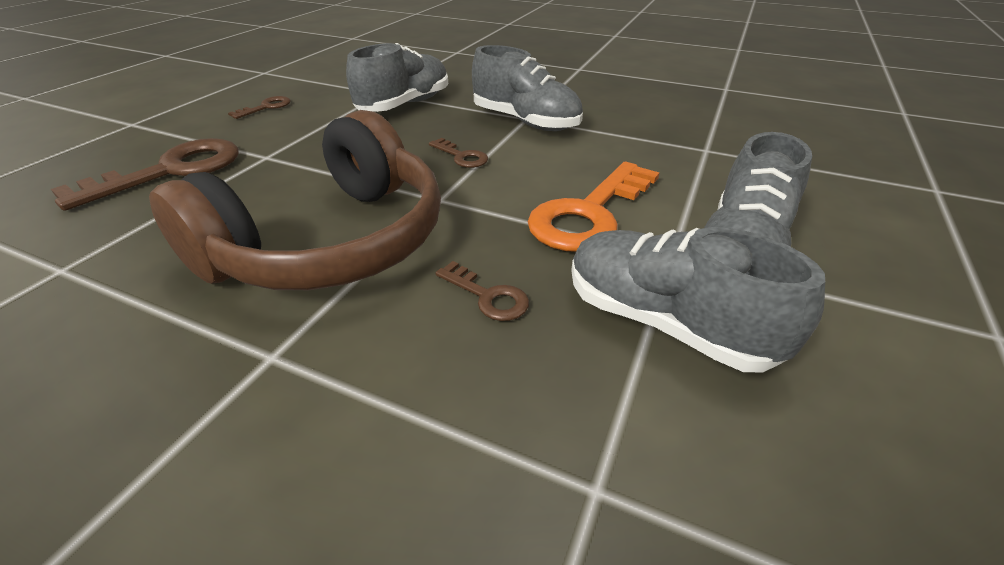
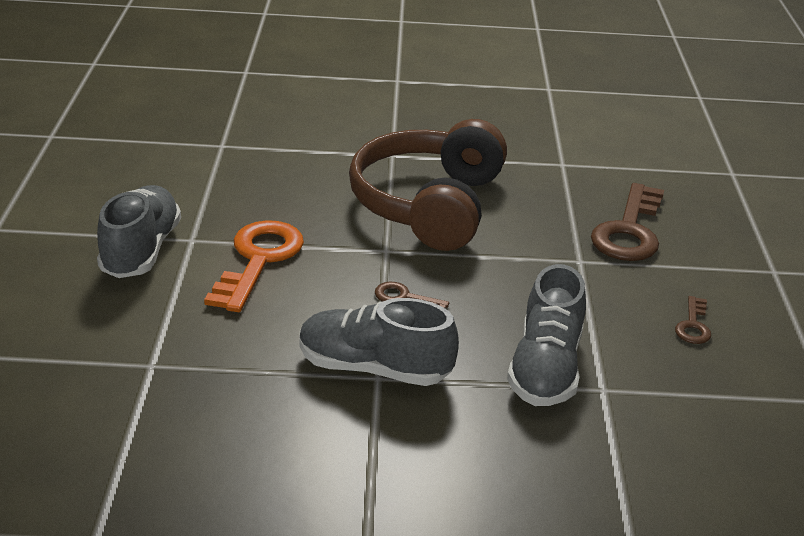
camera: 155 degrees right, 5 degrees down
brown key [435,261,529,321] -> none
grey shoe [571,227,825,372] -> none

